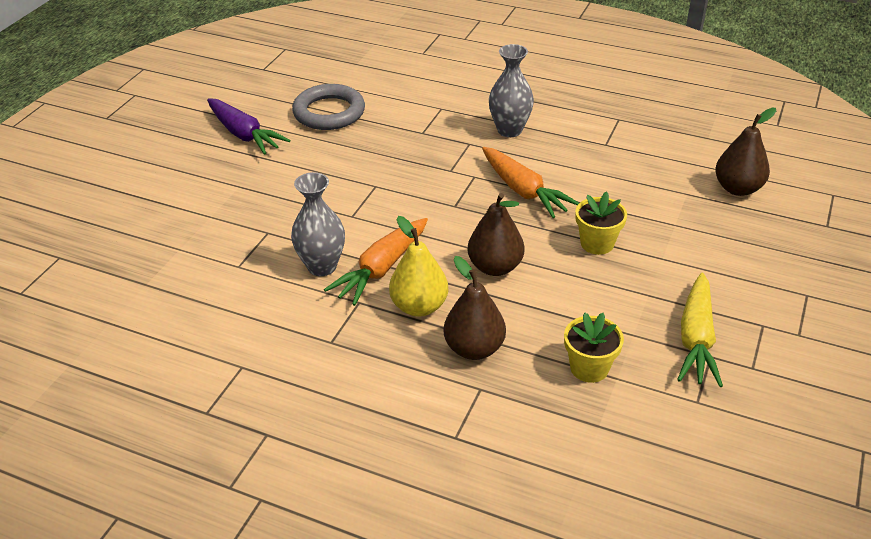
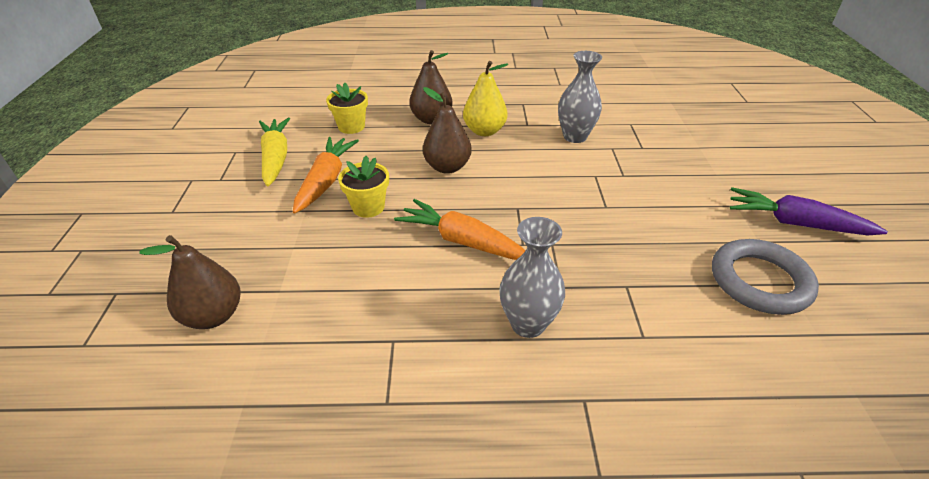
camera: 155 degrees right, 0 degrees up
orange carrot [324,218,428,306] -> orange carrot moved to [293,137,359,214]

